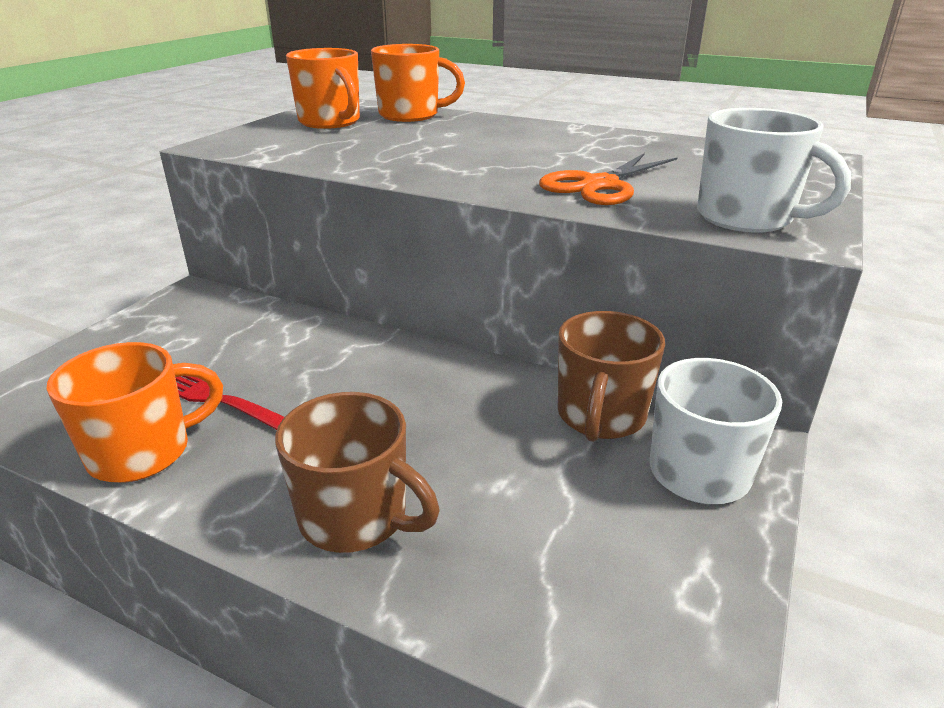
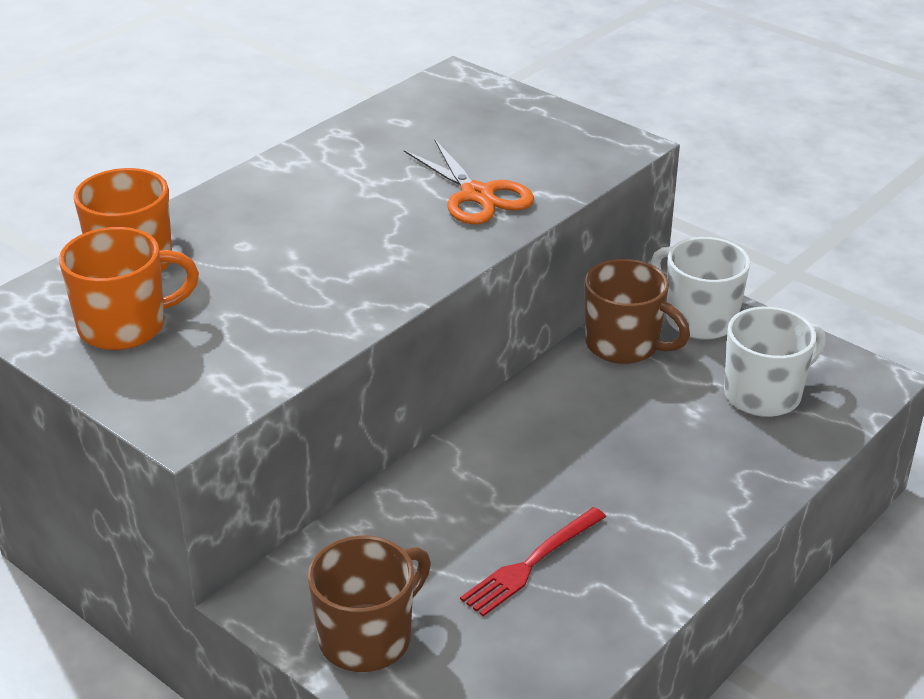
camera: 75 degrees left, 5 degrees up
orange mug [46,342,223,483] -> none
brown mug [275,392,440,553] -> brown mug moved to [308,536,431,672]
white mug [697,108,851,232] -> white mug moved to [724,307,826,417]

